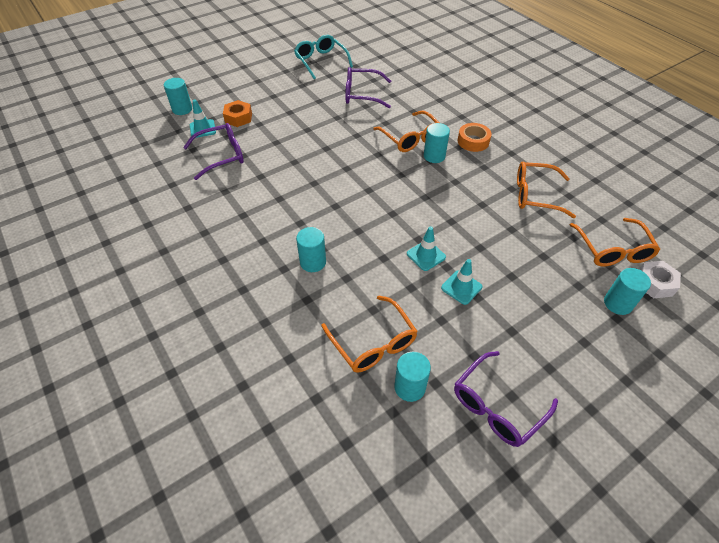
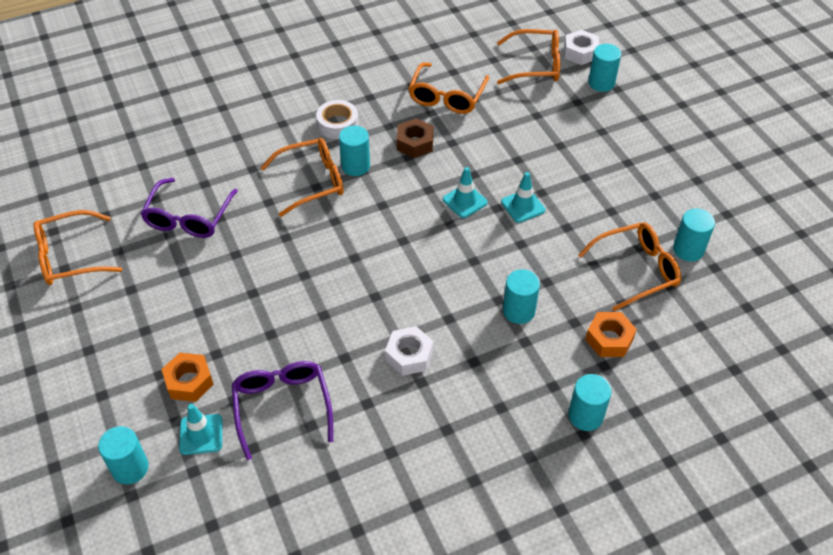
camera: 80 degrees left, 0 degrees up
turquoise glasses [294,35,353,79] -> orange glasses [34,210,122,285]
turquoise traffic cone [441,259,482,305] -> turquoise traffic cone moved to [443,167,488,218]
purple glasses [454,351,558,447] -> none
orange tape [458,123,492,152] -> white tape [316,100,359,139]
none -> white nut [385,326,433,376]
none -> brown nut [397,118,434,158]
none -> turquoise cylinder [568,374,612,431]
none -> orange nut [585,312,637,357]

